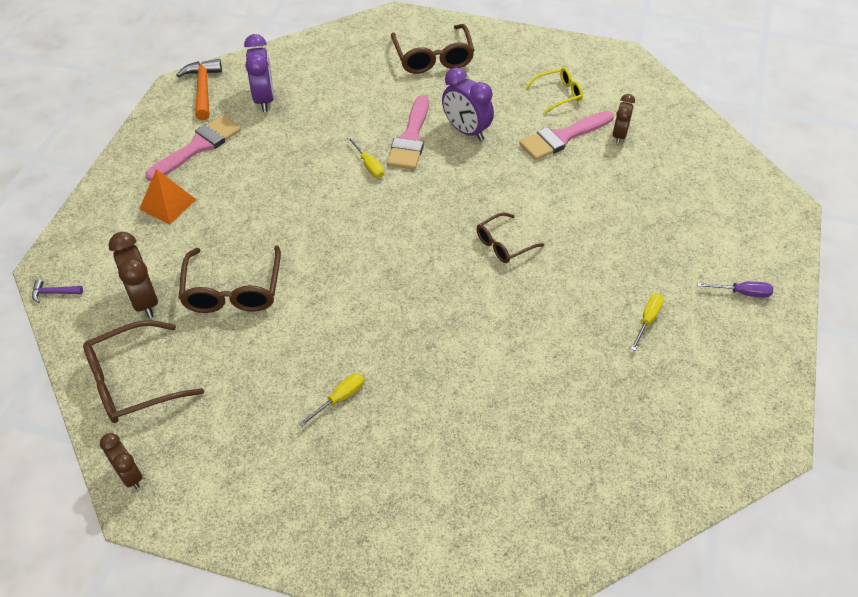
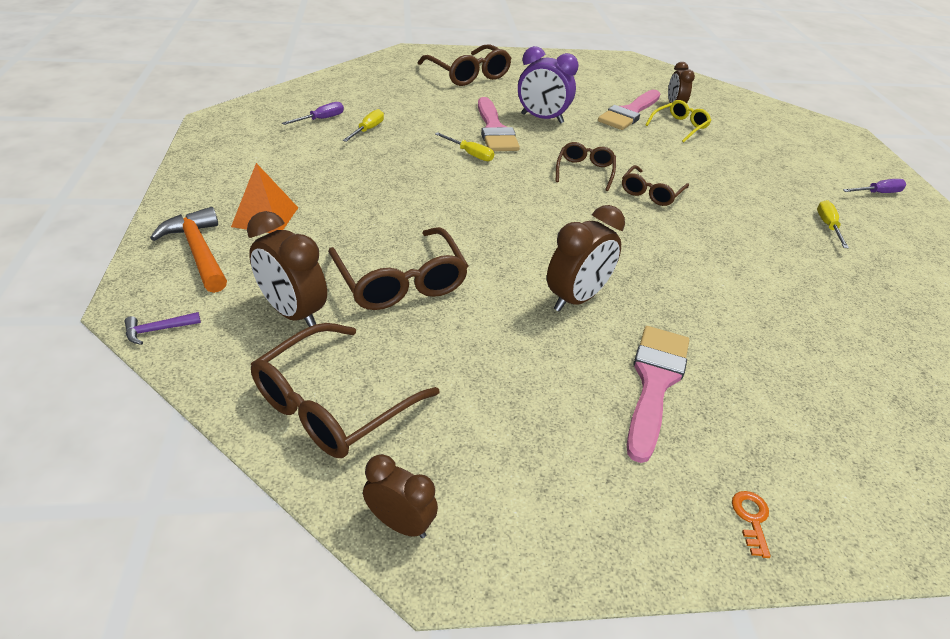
camera: 25 degrees left, 10 degrees down
pink brush [145,115,241,181] -> pink brush moved to [627,326,689,463]
orange hammer [176,59,222,121] -> orange hammer moved to [150,207,227,293]
purple clock [244,34,274,112] -> purple screwdriver [282,102,344,125]
yellow screwdriver [299,373,364,426] -> yellow screwdriver moved to [343,109,384,142]
yellow glasses [525,67,583,114] -> yellow glasses moved to [646,100,711,143]
none -> brown clock [547,205,625,312]
none -> brown glasses [556,142,616,191]
none -> orange key [732,491,771,558]

